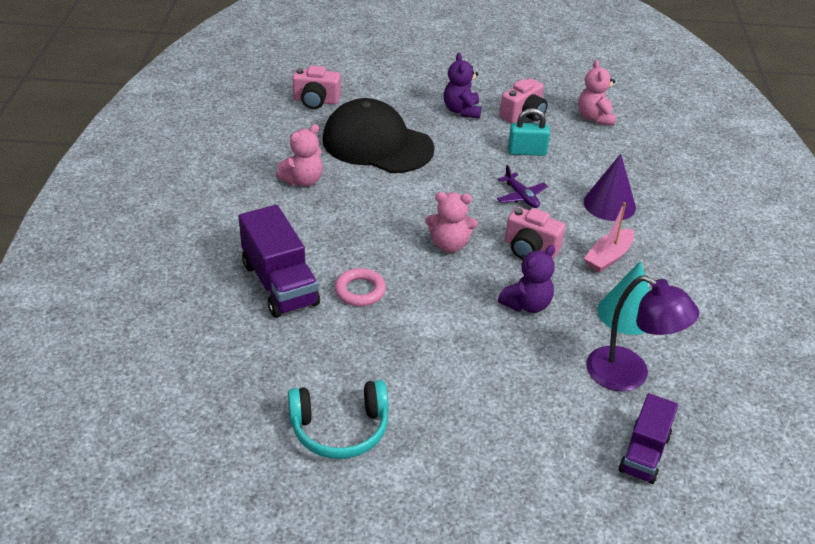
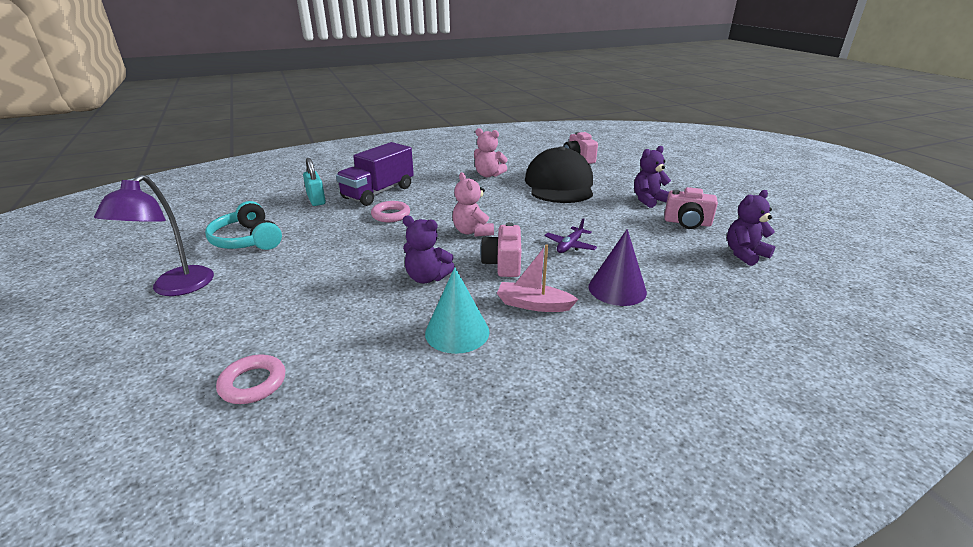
camera: 65 degrees right, 10 degrees down
turquoise padlock [508,108,550,156] -> turquoise padlock moved to [303,158,326,206]
pink teddy bear [578,60,616,126] -> purple teddy bear [727,190,775,266]
purple lamp [586,275,699,391] -> purple lamp moved to [94,174,214,296]
purple truck [619,393,678,484] -> pink ring [216,354,285,404]

